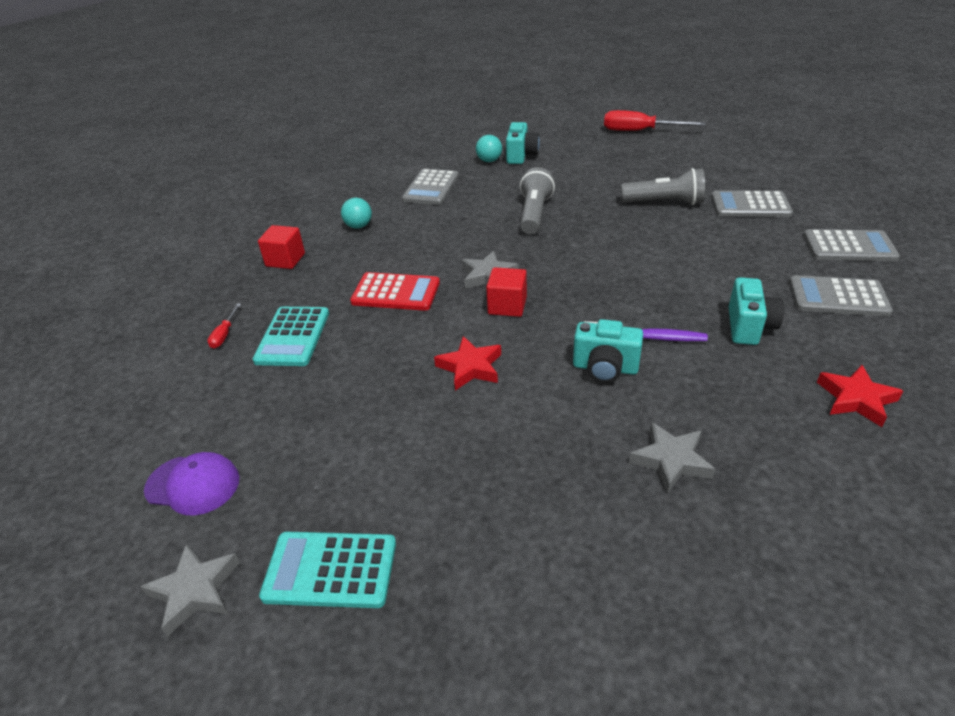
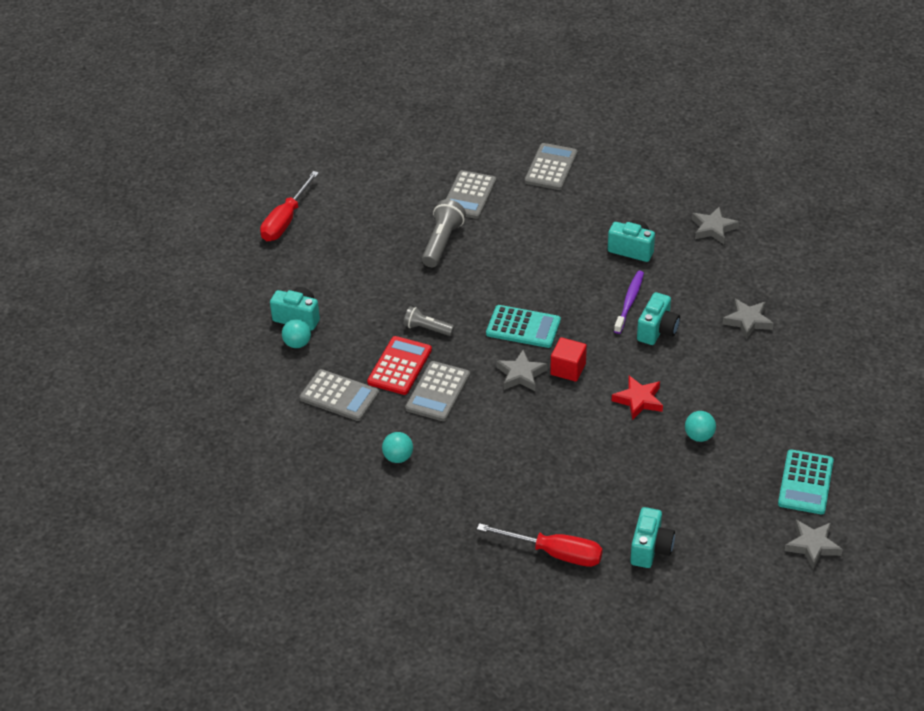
camera: 80 degrees left, 5 degrees up
purple cap [144,452,240,515] -> none
red screwdriver [207,304,241,349] -> red screwdriver [477,523,603,567], size x2.12
turquoise calculator [253,307,329,366] -> turquoise calculator moved to [486,305,561,348]
red cube [258,225,305,269] -> none
red calculator [350,272,440,311] -> red calculator moved to [367,336,432,395]
grey flashlight [520,167,555,234] -> grey flashlight [404,306,454,336], size x0.64
grey calculator [789,275,893,317] -> grey calculator moved to [405,361,470,421]
red star [817,365,903,427] -> grey star [692,207,739,244]
none -> turquoise camera [630,507,675,568]
none -> turquoise ball [685,411,716,442]

